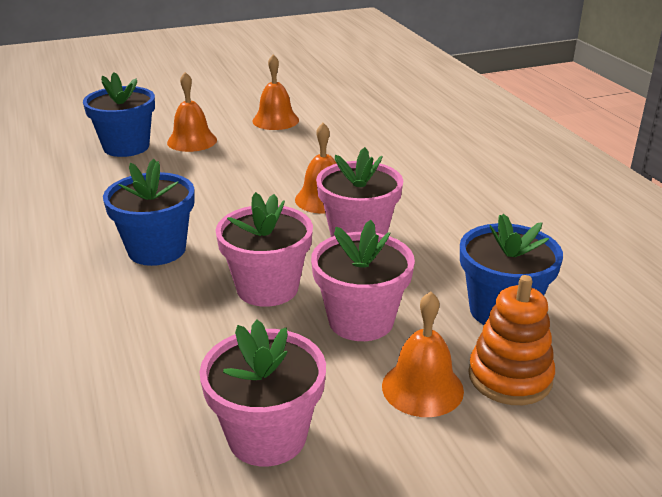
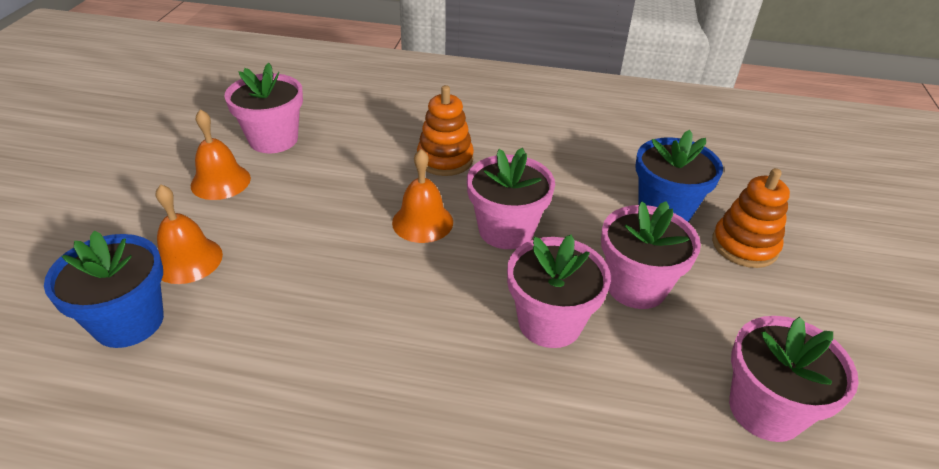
camera: 60 degrees left, 10 degrees up
blue flower pot [103,159,195,266] -> none
orange bell [382,292,464,417] -> none
none -> pink flower pot [224,63,303,153]
none -> orange stacking toy [417,85,474,176]

